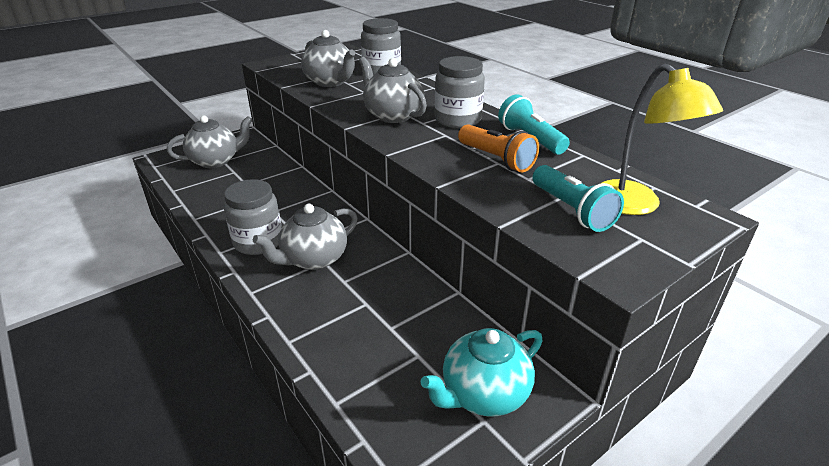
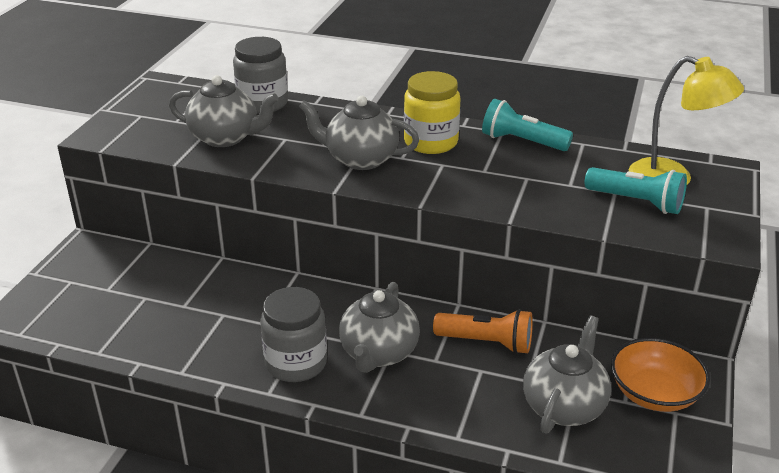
camera: 35 degrees left, 0 degrees up
grey teapot [167,115,253,168] -> grey teapot moved to [523,316,611,434]
turquoise teapot [420,328,543,416] -> orange bowl [611,338,710,412]
grey jar [435,56,485,128] -> yellow jar [404,71,460,154]
orange flashlight [458,124,539,172] -> orange flashlight moved to [433,309,533,354]

